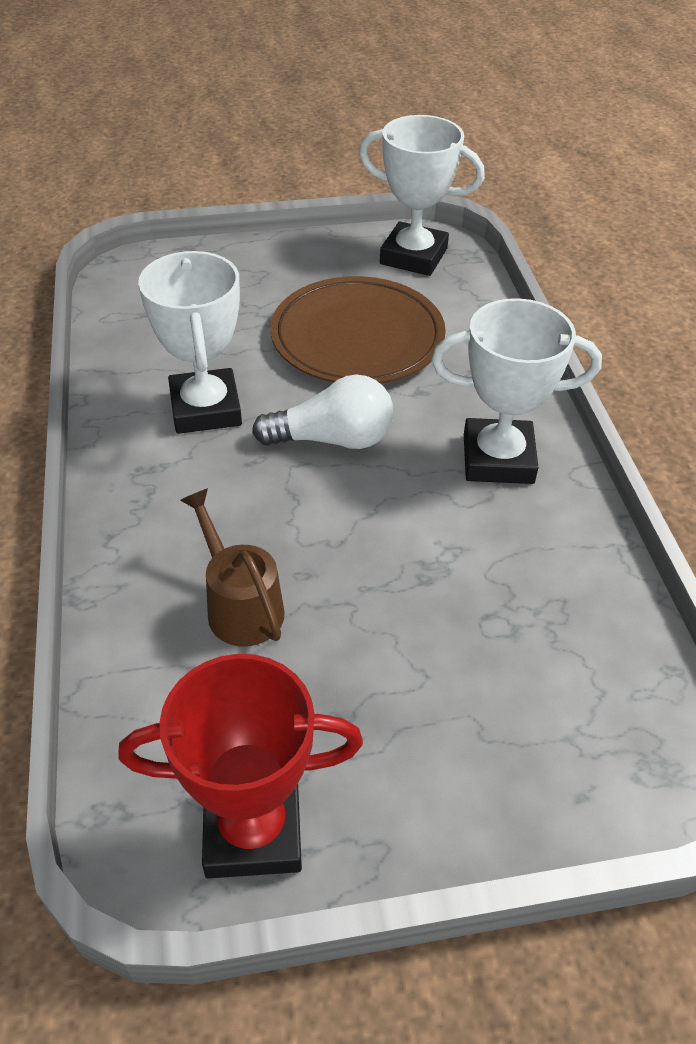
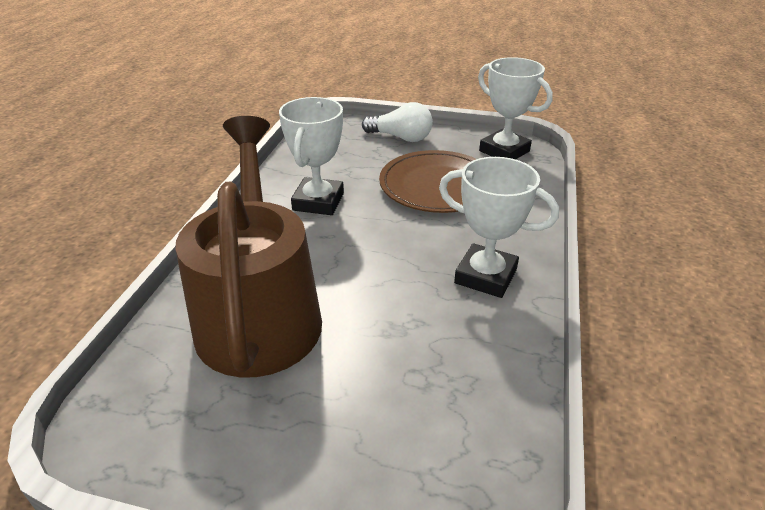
camera: 25 degrees right, 10 degrees down
red trophy [118,654,363,879] -> none
brown watering can [180,488,285,647] -> brown watering can [176,116,322,378], size x2.37
white light bulb [252,374,394,449] -> white light bulb moved to [362,102,433,142]

